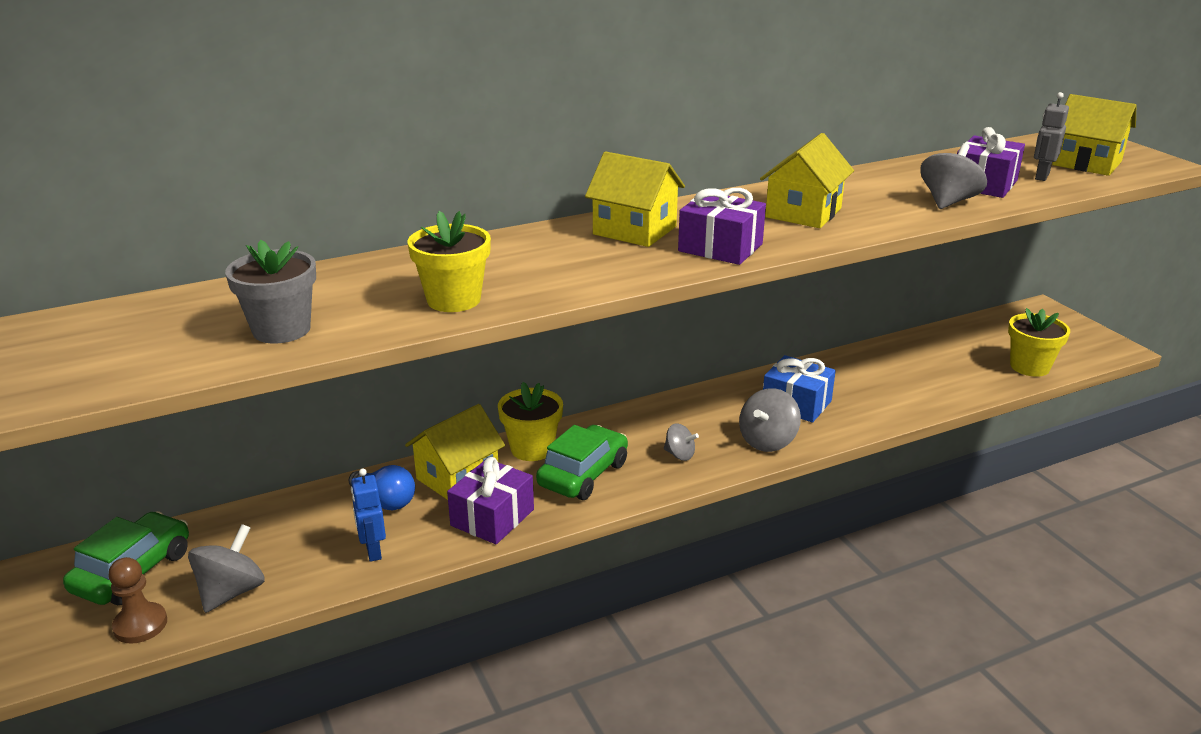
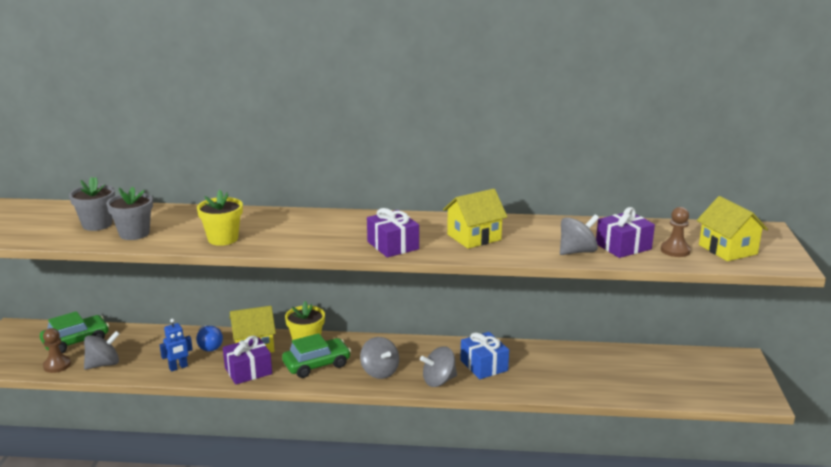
camera: 30 degrees right, 5 degrees down
blue robot [351,468,386,562] -> blue robot turned 135 degrees counterclockwise [160,319,193,372]
yellow house [585,151,685,247] -> none
grey spinning top [664,423,699,461] -> grey spinning top [360,337,399,379], size x1.68
yellow flower pot [1008,308,1070,377] -> none
grey robot [1034,92,1069,181] -> brown pawn [661,207,691,257]
none -> grey flower pot [69,177,115,231]

